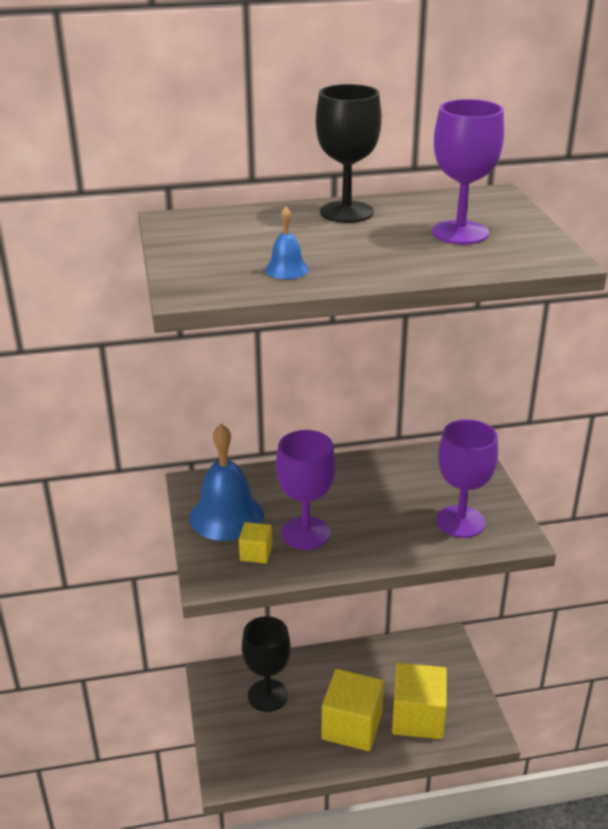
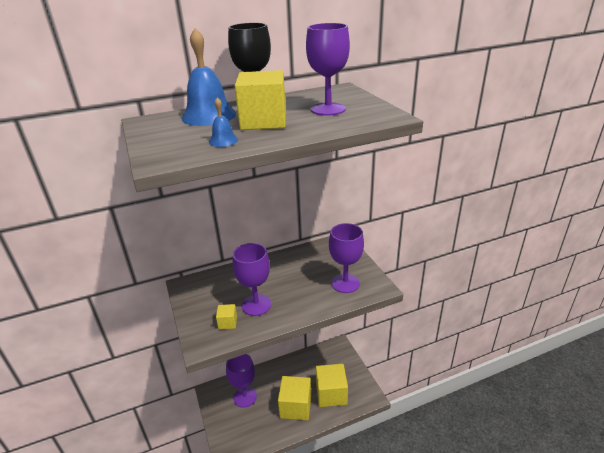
camera: 10 degrees left, 0 degrees up
blue bell [190,424,264,541] -> blue bell moved to [182,28,236,126]
black goblet [242,616,291,712] -> purple goblet [226,354,257,408]
none -> yellow cube [235,70,286,130]

